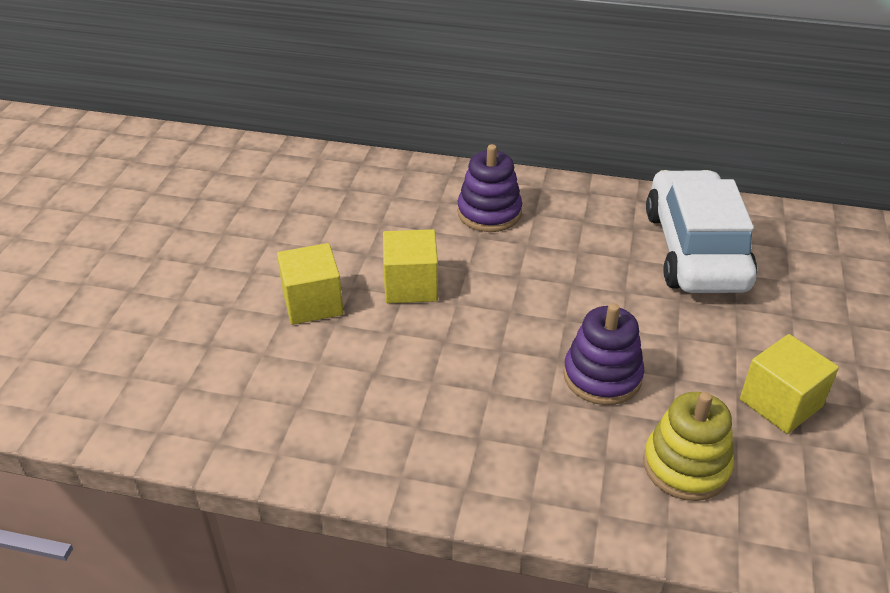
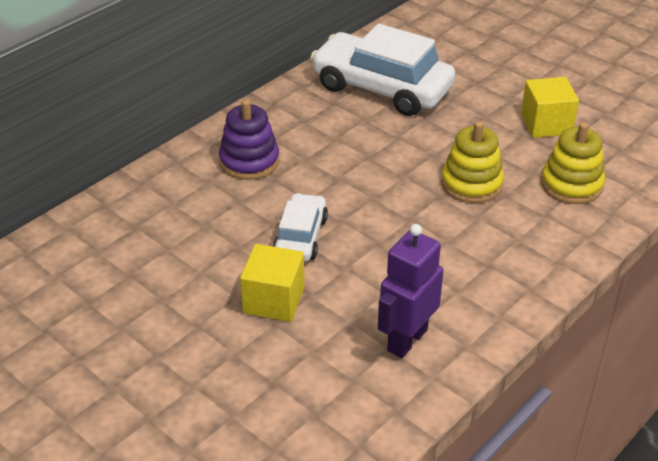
camera: 60 degrees left, 0 degrees up
yellow cube [383,229,438,303] -> white car [273,193,328,262]
purple stacking toy [563,303,644,405] -> yellow stacking toy [441,121,504,203]
none -> purple robot [378,224,443,358]

